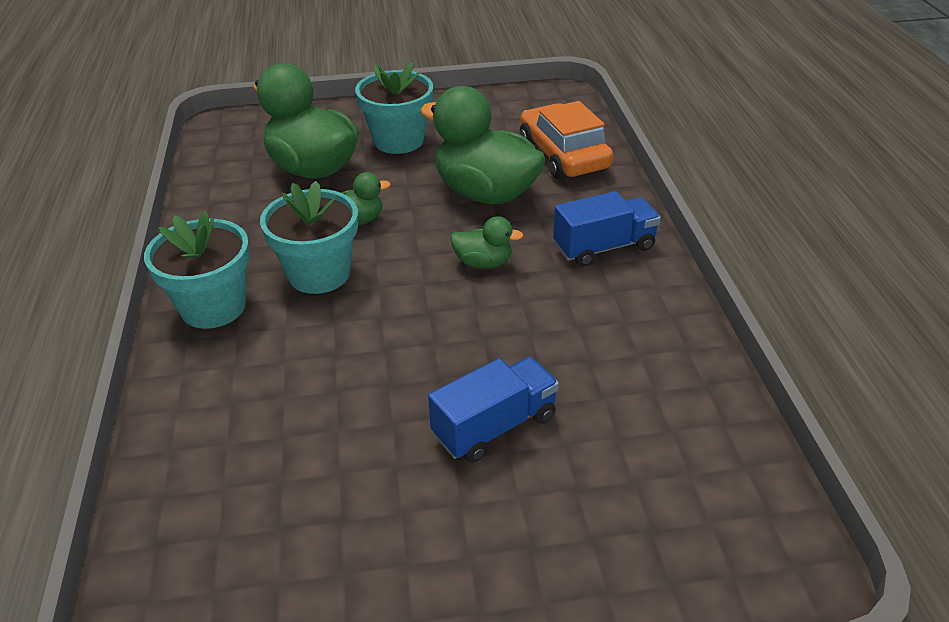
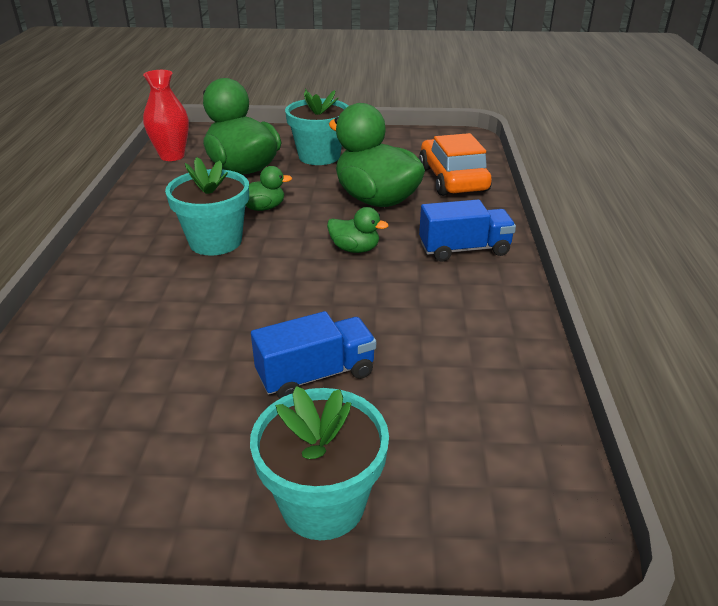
camera: 10 degrees right, 5 degrees down
turquoise flower pot [144,211,250,329] -> turquoise flower pot moved to [250,386,389,540]
none -> red vase [143,70,189,161]

